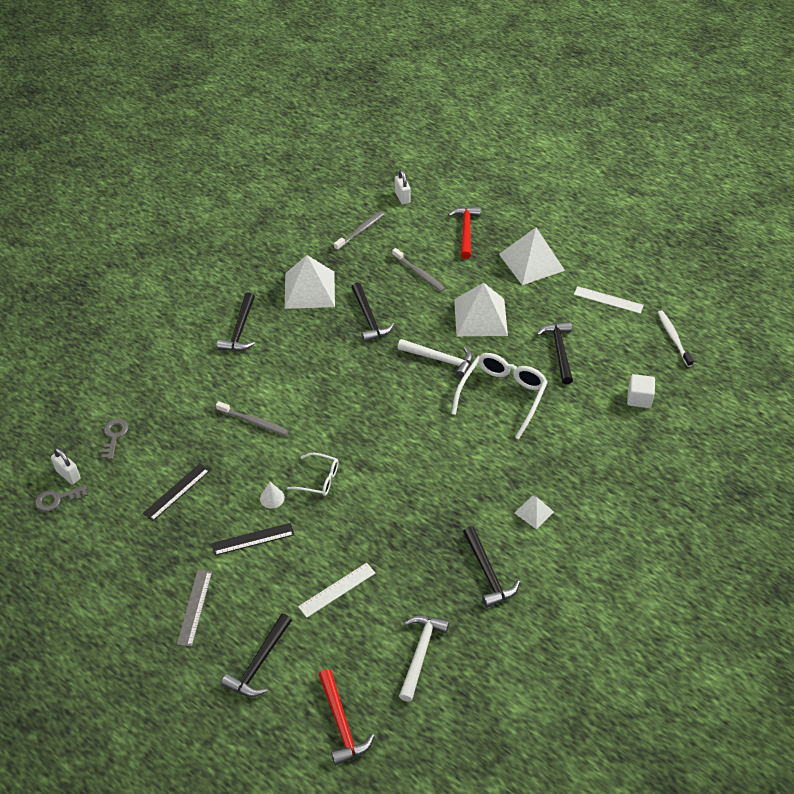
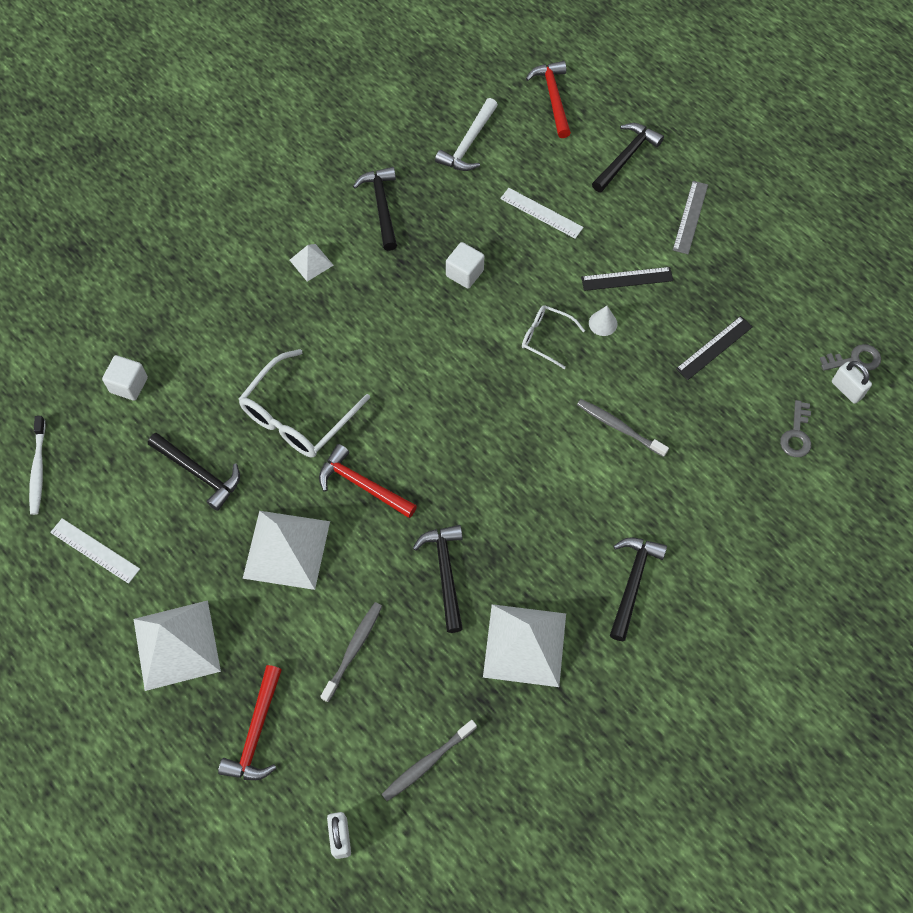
camera: 170 degrees left, 15 degrees up
white ruler [298,563,375,618] -> white ruler turned 60 degrees clockwise [500,188,584,239]
grey toothbrush [392,248,445,292] -> grey toothbrush turned 60 degrees clockwise [320,602,382,702]
white hammer [398,339,473,378] -> red hammer [319,444,417,518]
black hammer [537,322,573,384] -> black hammer turned 60 degrees counterclockwise [148,433,240,511]
none -> white cube [446,242,484,289]

